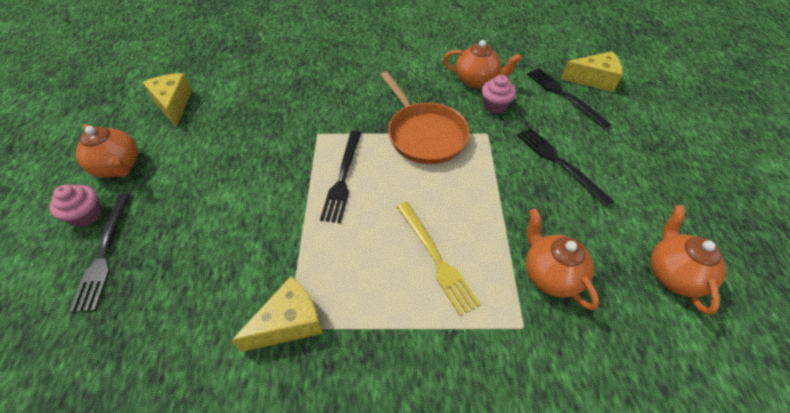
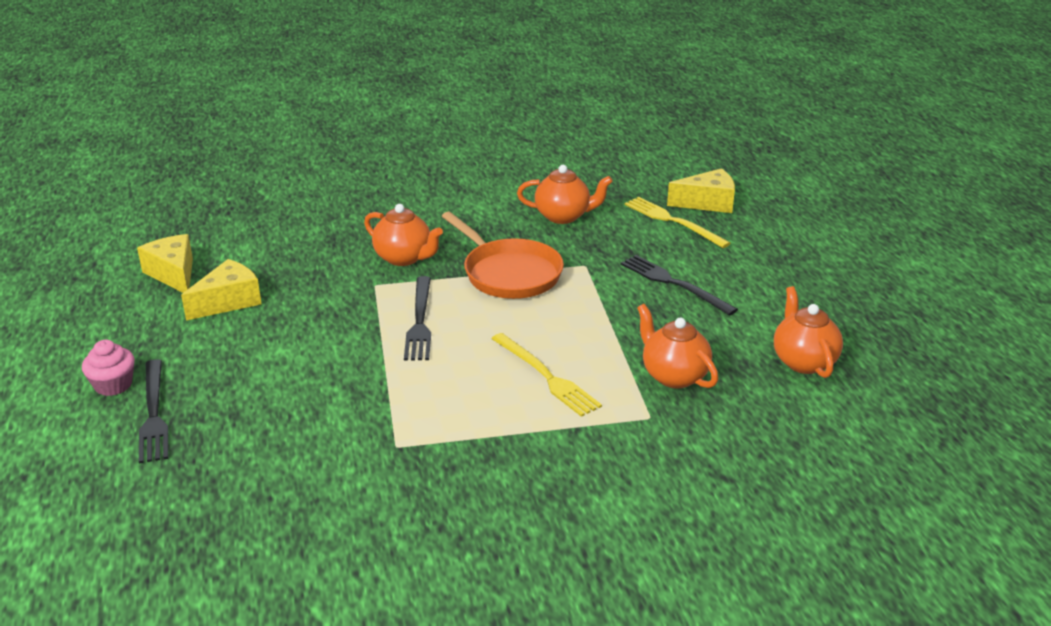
camera: 10 degrees left, 20 degrees down
orange teapot [76,124,138,178] -> orange teapot moved to [364,204,443,266]
yellow cheese [231,276,323,352] -> yellow cheese moved to [181,259,261,321]
pink cupcake [482,75,516,114] -> none
black fork [527,68,611,129] -> yellow fork [625,197,731,248]

